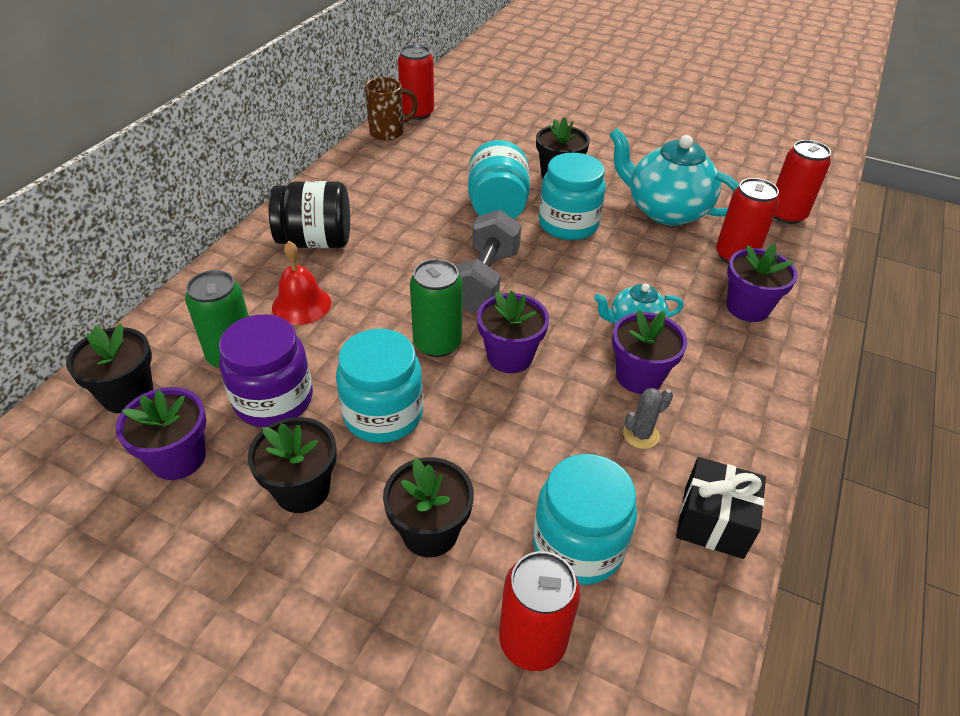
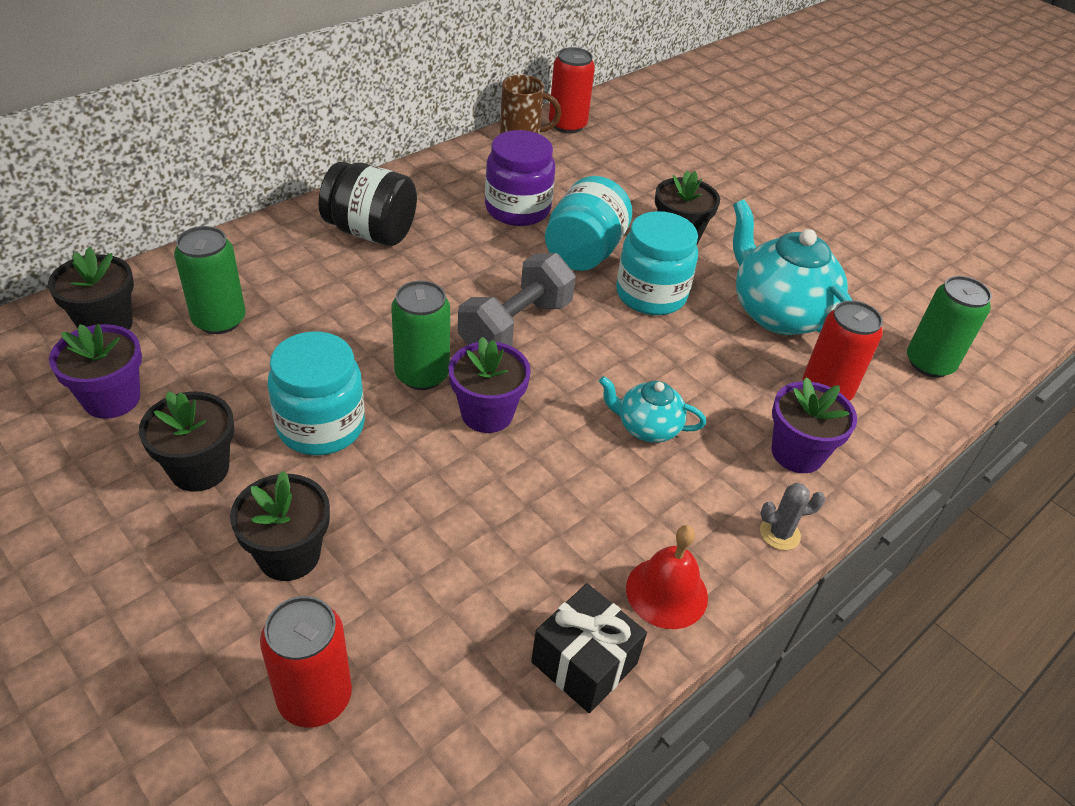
camera: 20 degrees right, 0 degrees up
purple jar [219,314,313,427] -> purple jar moved to [485,130,555,226]
red bell [272,241,331,325] -> red bell moved to [626,525,708,629]
turquoise jar [533,454,637,585] -> none
purple flower pot [612,310,687,394] -> none
grey cactus [623,388,673,449] -> grey cactus moved to [760,483,825,550]
red can [774,140,831,224] -> green can [907,276,992,378]

